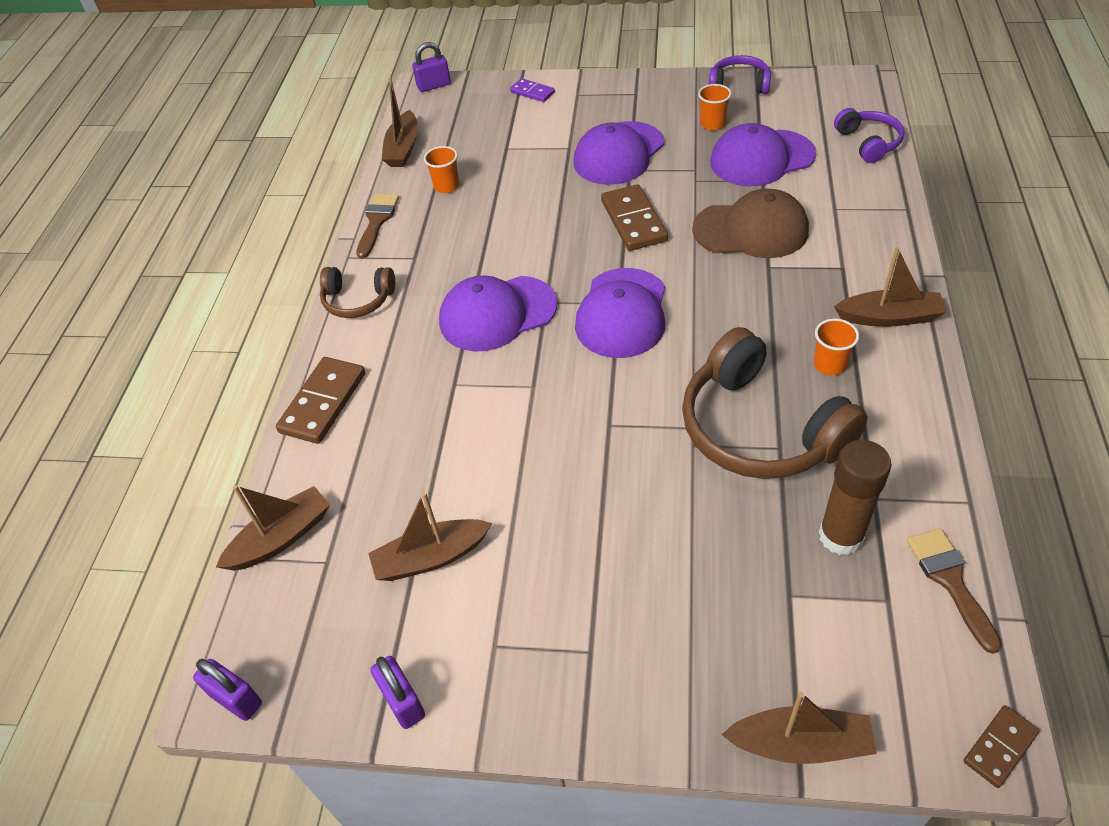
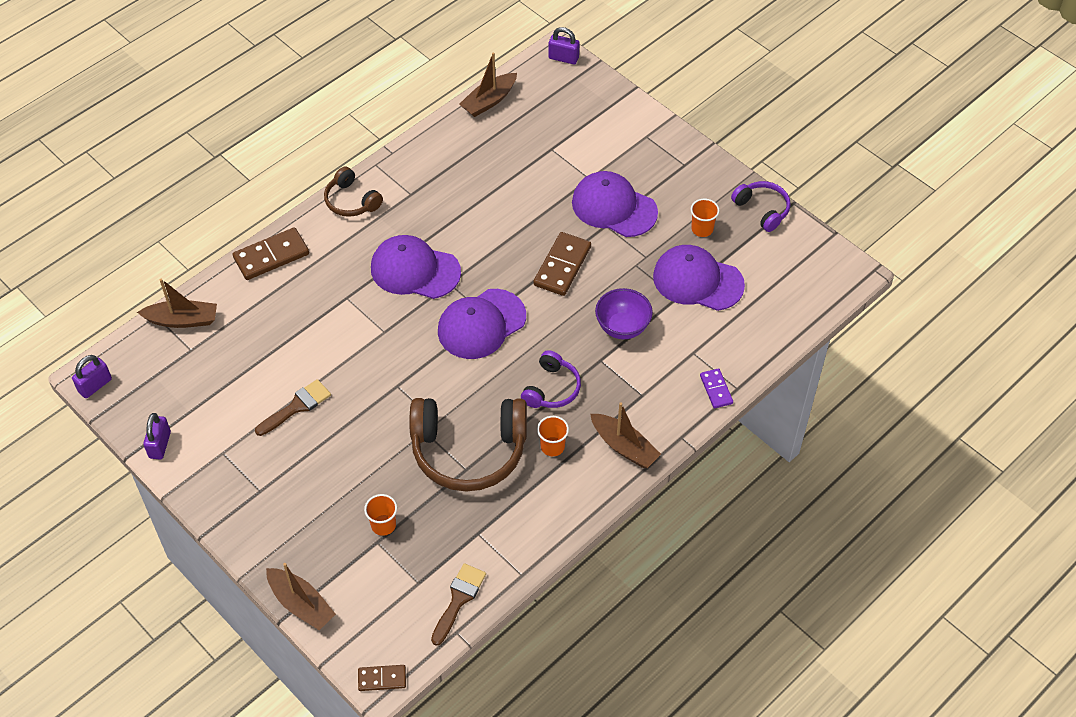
camera: 35 degrees right, 5 degrees up
purple padlock [193,659,262,721] -> purple padlock turned 60 degrees clockwise [72,355,112,398]
brown brush [356,194,399,258] -> brown brush moved to [255,379,331,436]
brown boat [368,492,492,581] -> none
orange cup [424,146,459,193] -> orange cup moved to [364,494,397,536]
purple domino [510,78,555,102] -> purple domino moved to [700,368,733,408]
purple cap [573,121,664,185] -> purple cap turned 45 degrees clockwise [572,171,658,237]
brown headphones [682,327,868,479] -> brown headphones turned 90 degrees counterclockwise [410,398,527,492]
brown cap [692,188,809,258] -> purple bowl [595,288,653,339]
brown glue stick [819,440,891,555] -> none
purple headphones [834,108,904,163] -> purple headphones moved to [521,350,581,408]

